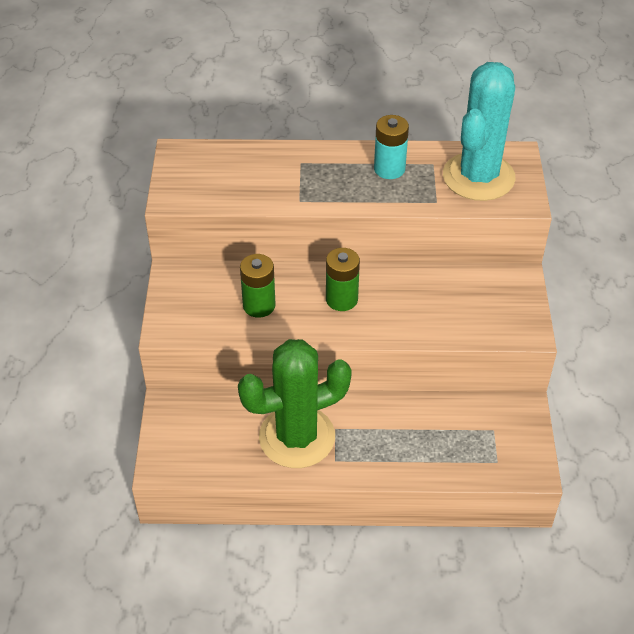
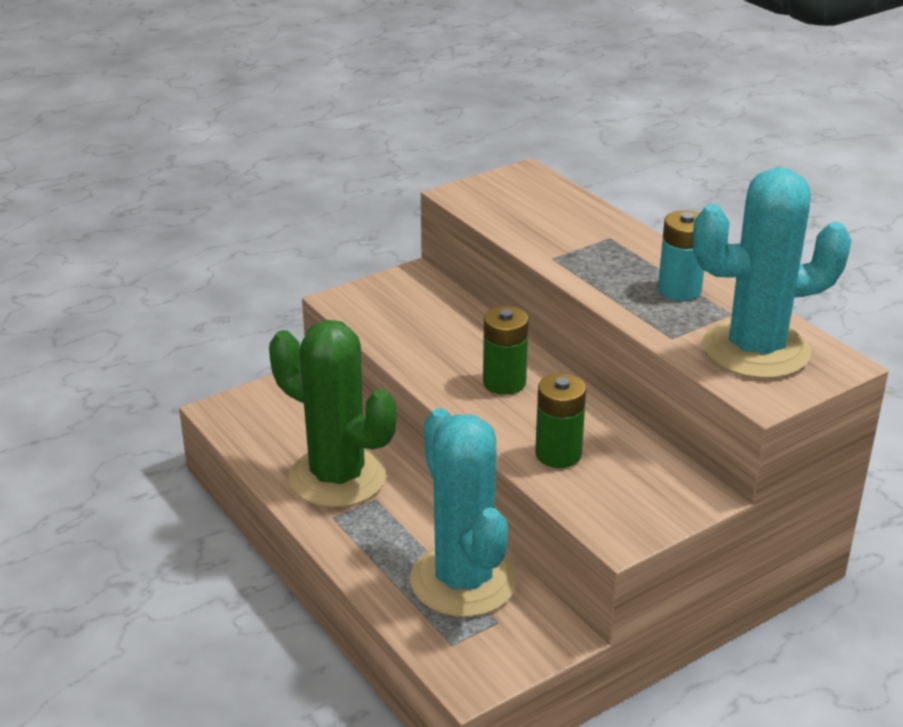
camera: 55 degrees right, 15 degrees down
green battery [240,254,275,318] -> green battery moved to [535,373,586,468]
none -> turquoise cactus [410,408,518,617]

